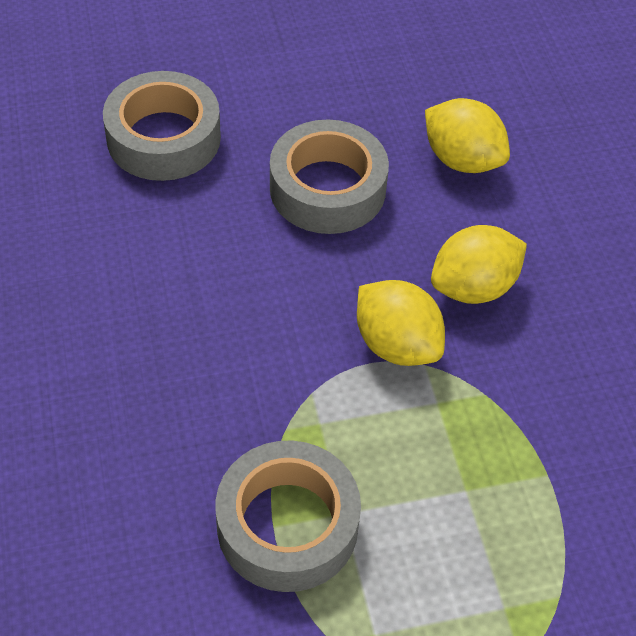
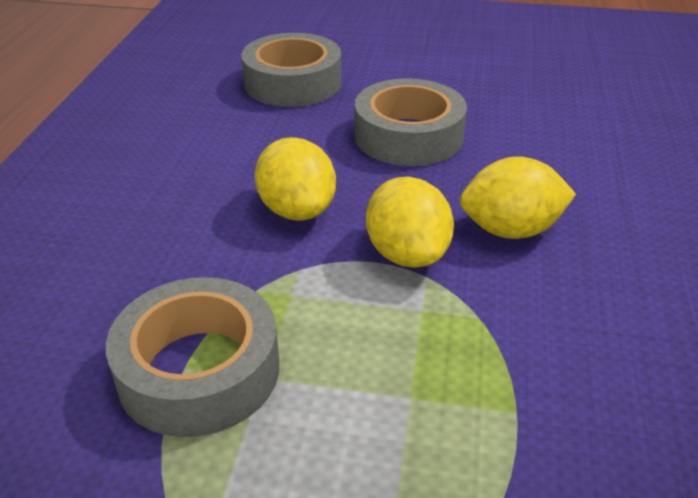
camera: 25 degrees right, 15 degrees down
yellow lemon [425,98,510,173] -> yellow lemon moved to [255,137,336,221]

